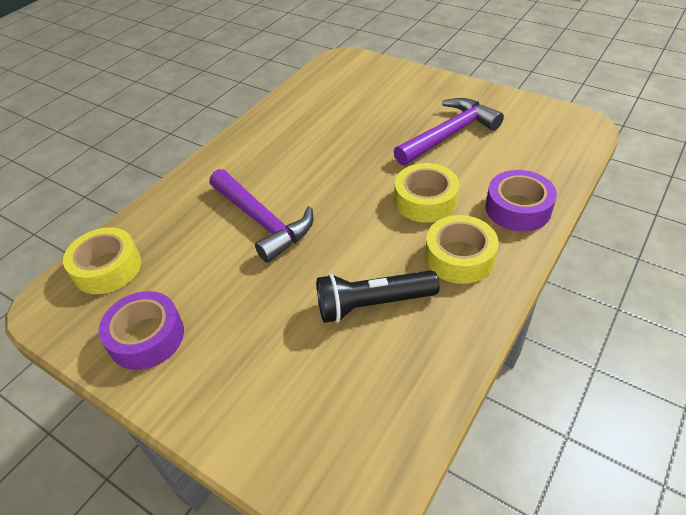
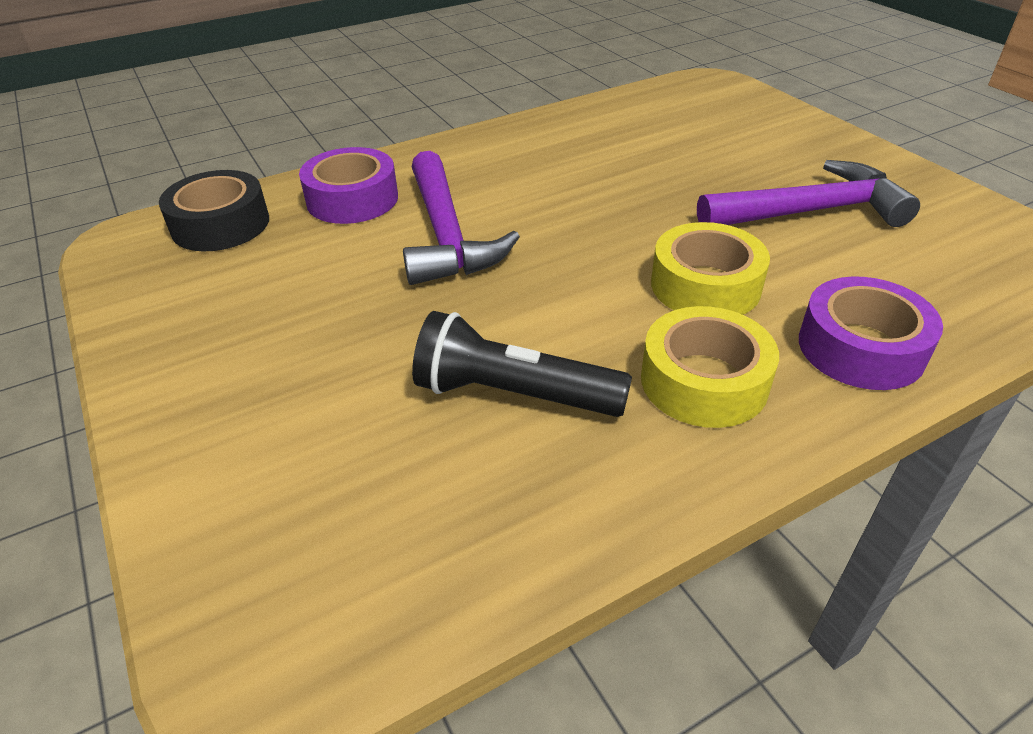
camera: 25 degrees right, 5 degrees down
yellow tape [63,227,141,294] -> black tape [159,170,269,251]
purple tape [98,291,184,370] -> purple tape moved to [299,147,398,224]

